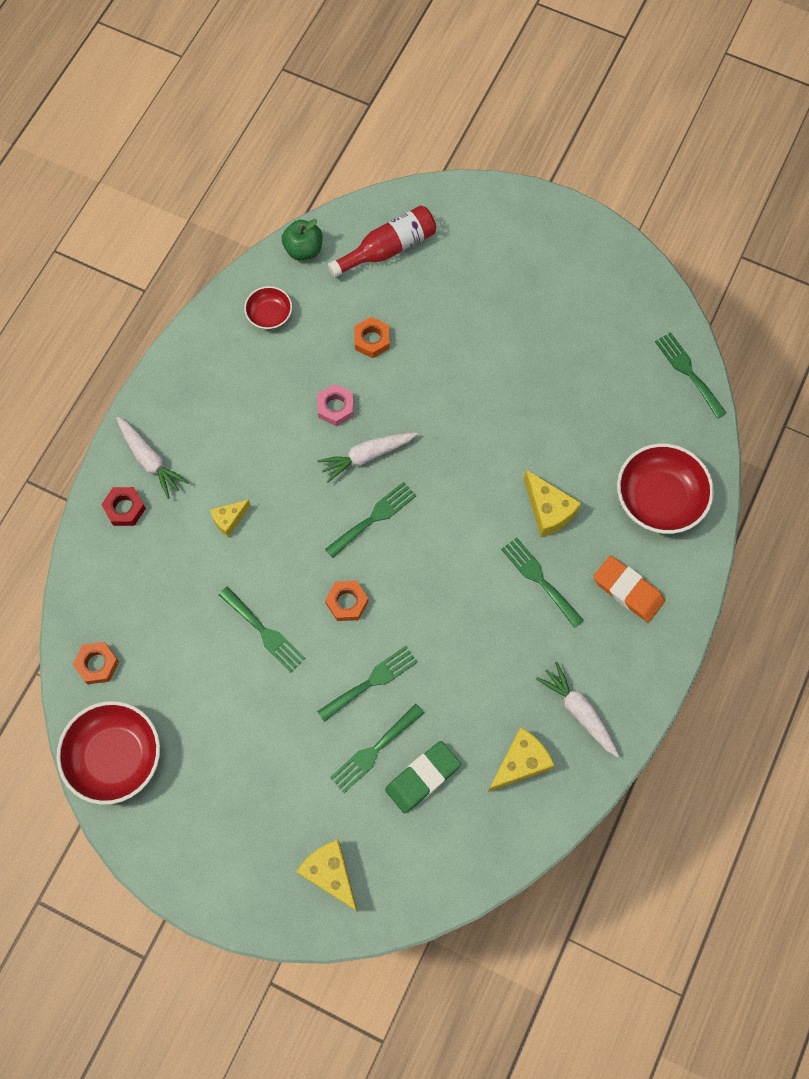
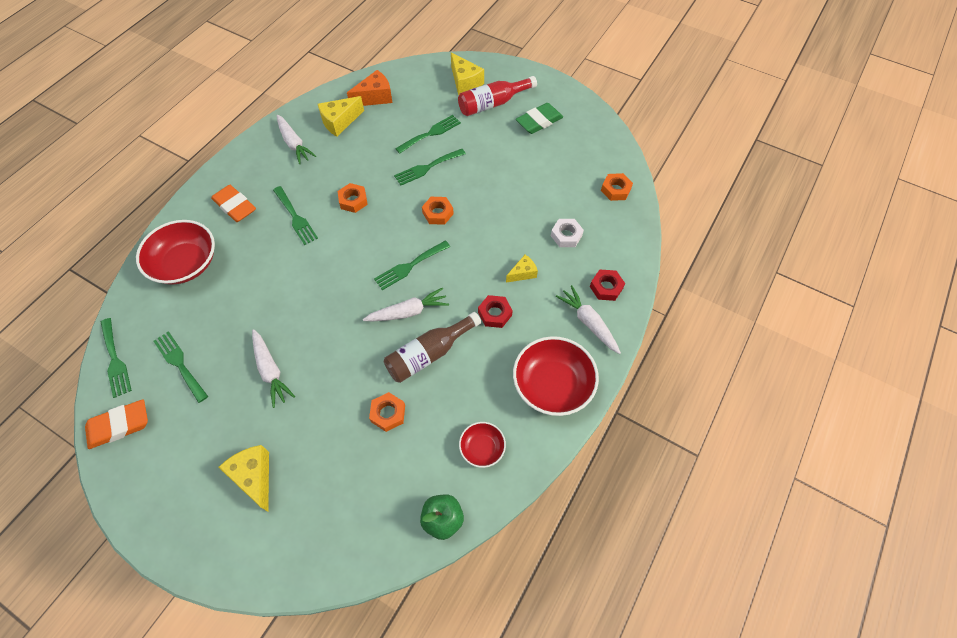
camera: 175 degrees left, 10 degrees down
red bowl [57,701,160,805] -> red bowl moved to [513,336,599,416]
green fork [219,586,305,673] -> green fork moved to [153,331,208,403]
pink nut [317,384,354,426] -> brown bottle [384,312,481,383]
red bottle [328,205,436,278] -> red bottle moved to [458,76,537,116]
green eraser [385,741,461,813] -> green eraser moved to [516,103,563,134]
yellow cheese [524,470,581,537] -> yellow cheese moved to [219,445,269,512]
none -> orange eraser [85,399,148,449]
none -> white carrot [252,329,295,408]
none -> orange nut [337,183,368,213]
none -> orange cheese [347,70,393,106]
none -> red nut [478,295,513,328]
none -> white nut [551,219,584,247]

